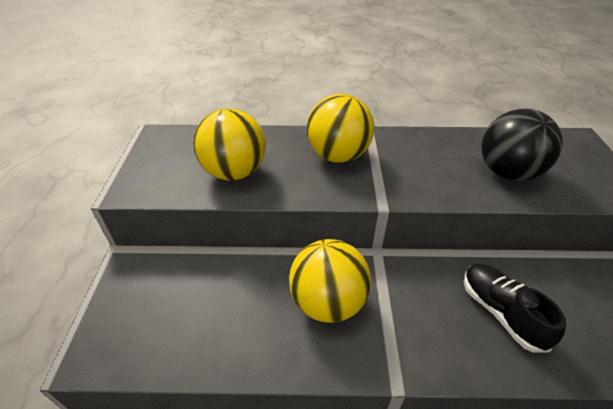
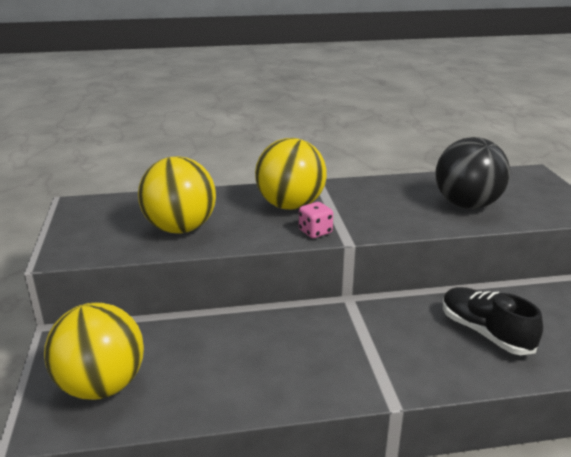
camera: 10 degrees left, 15 degrees down
yellow ball [289,239,371,323] -> yellow ball moved to [44,302,144,400]
none -> pink dice [299,202,333,238]

